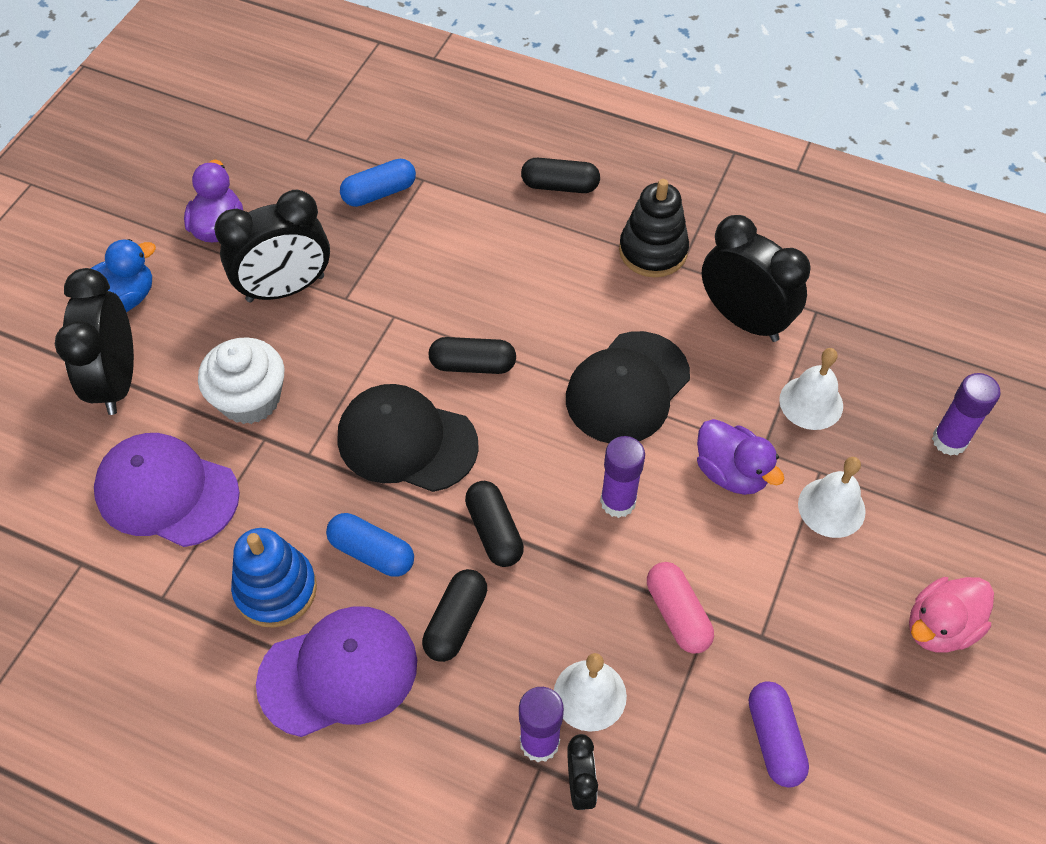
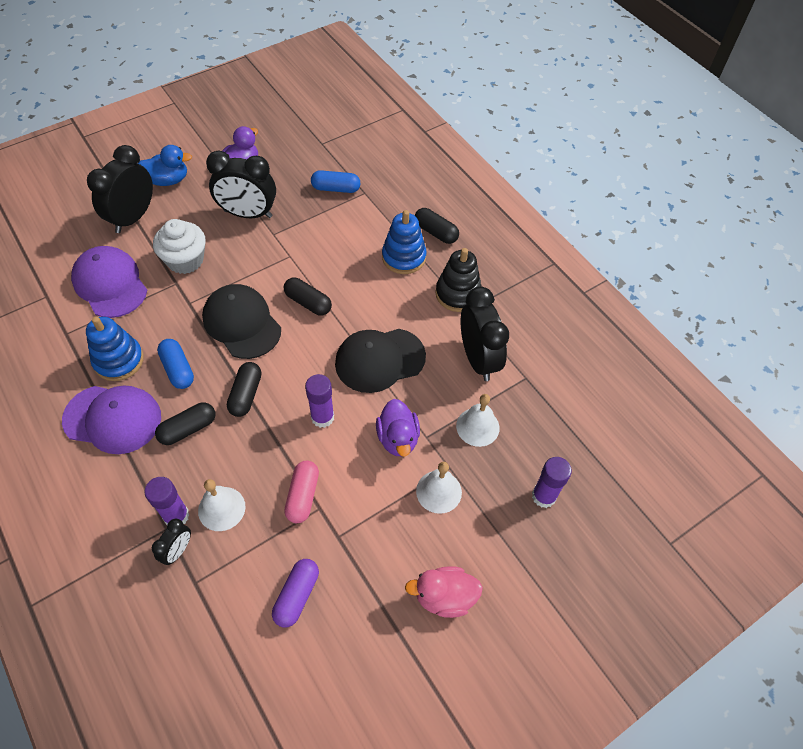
camera: 30 degrees right, 0 degrees up
none -> blue stacking toy [382,210,427,274]

